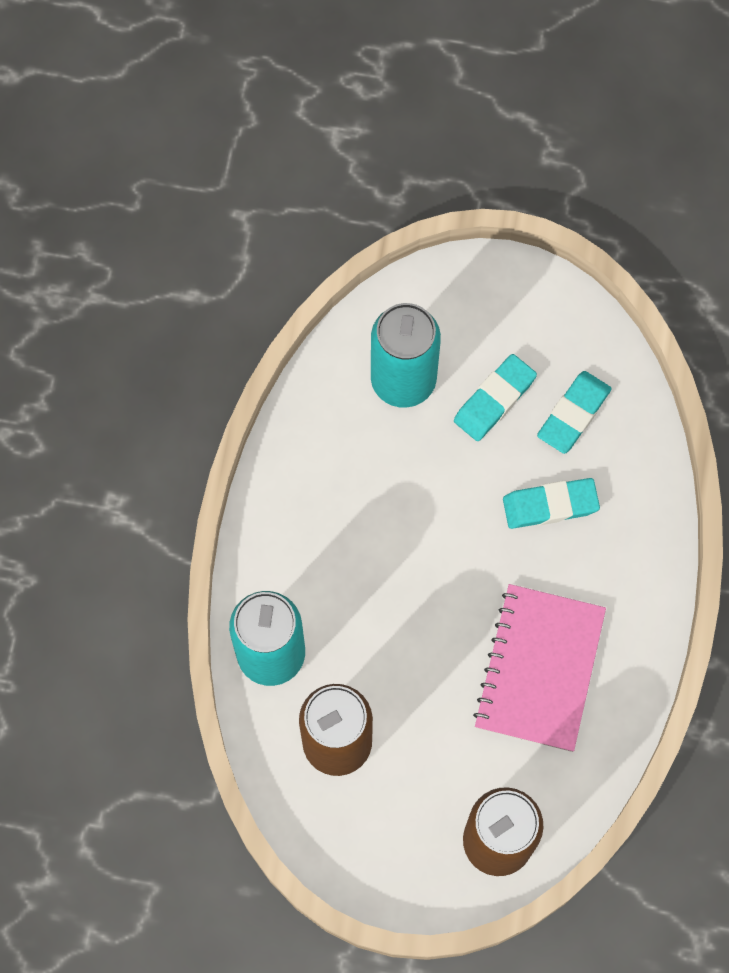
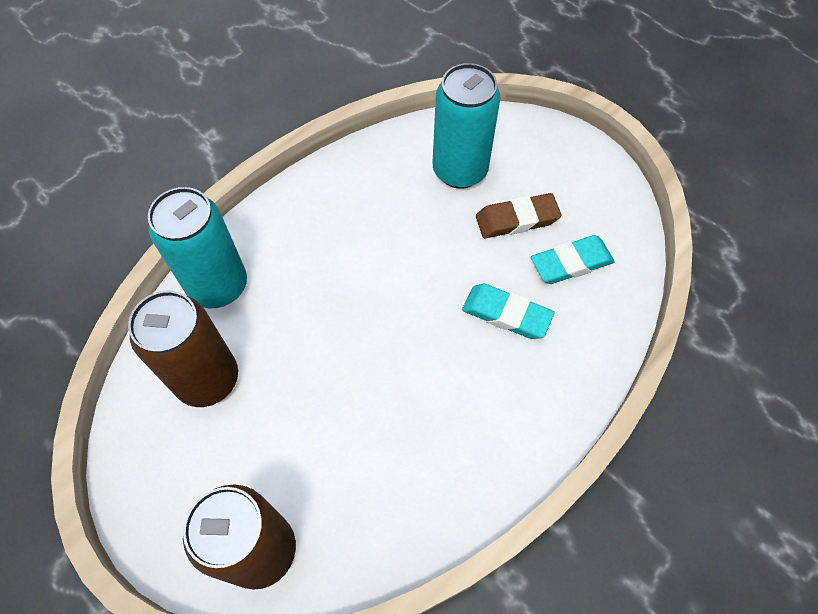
camera: 35 degrees right, 10 degrees down
turquoise eraser [454,354,537,441] -> brown eraser [476,193,562,238]
pink notebook [473,584,606,752] -> none

